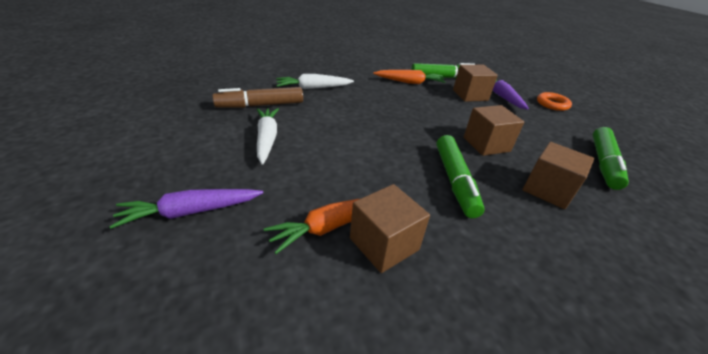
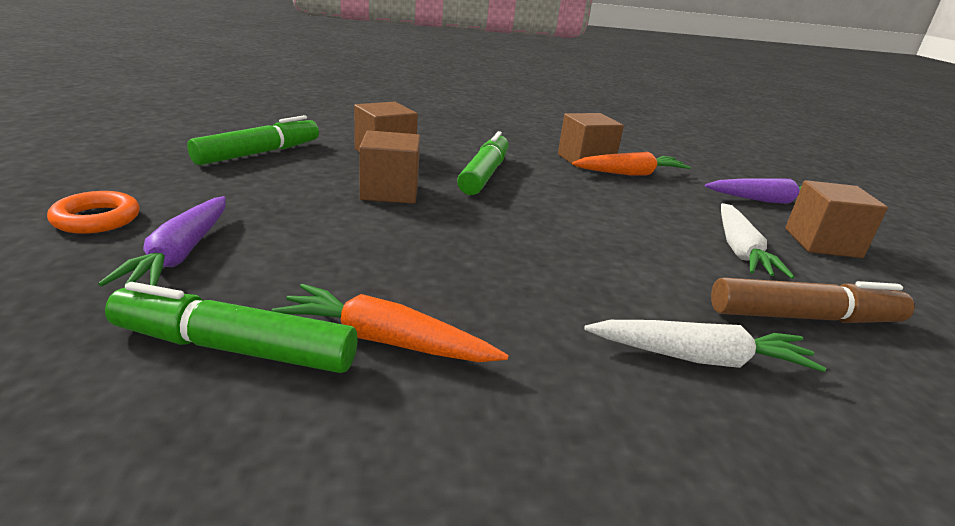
camera: 165 degrees left, 10 degrees down
brown cube [453,65,498,102] -> brown cube moved to [785,180,888,258]

